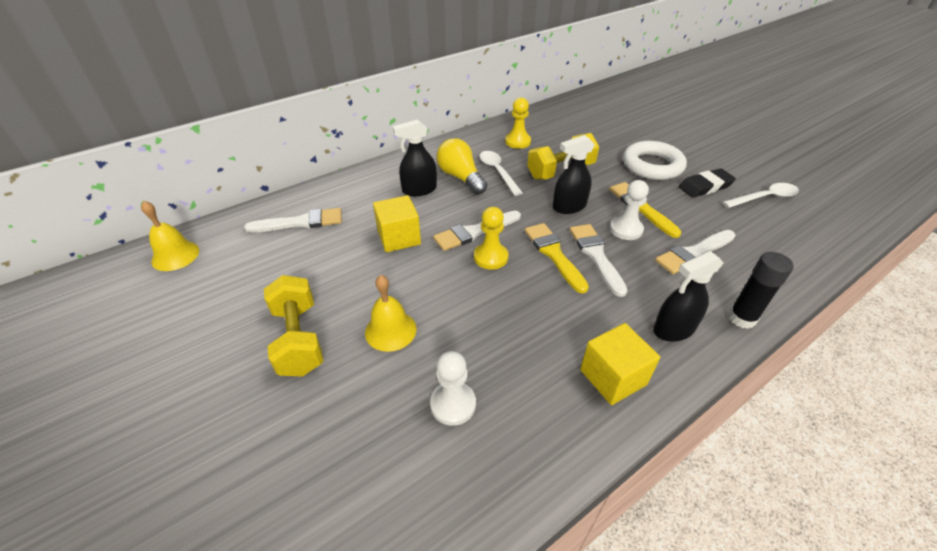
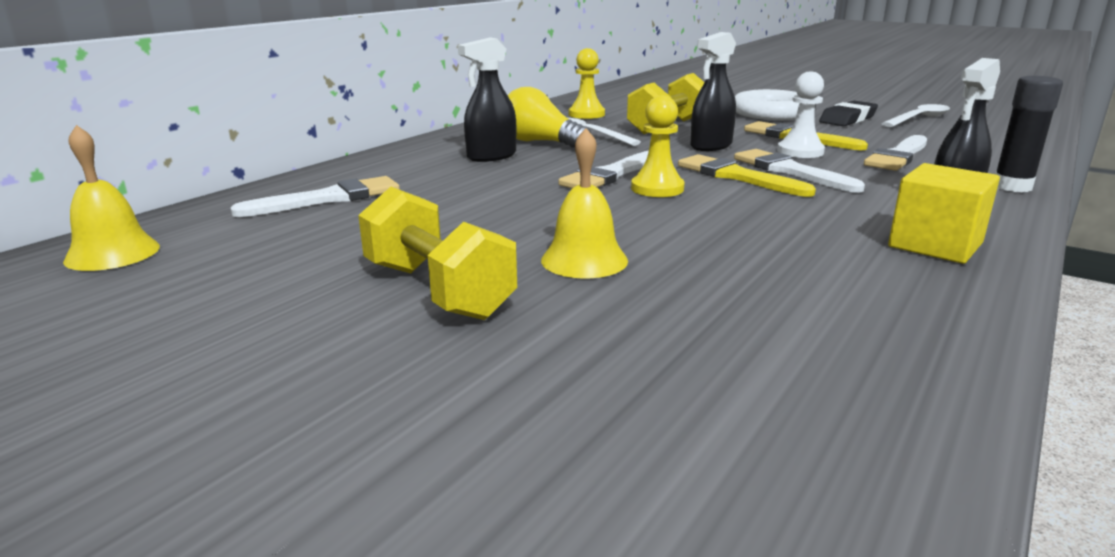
camera: 20 degrees left, 20 degrees down
yellow cube [373,195,421,252] -> none
white pawn [430,351,476,426] -> none

